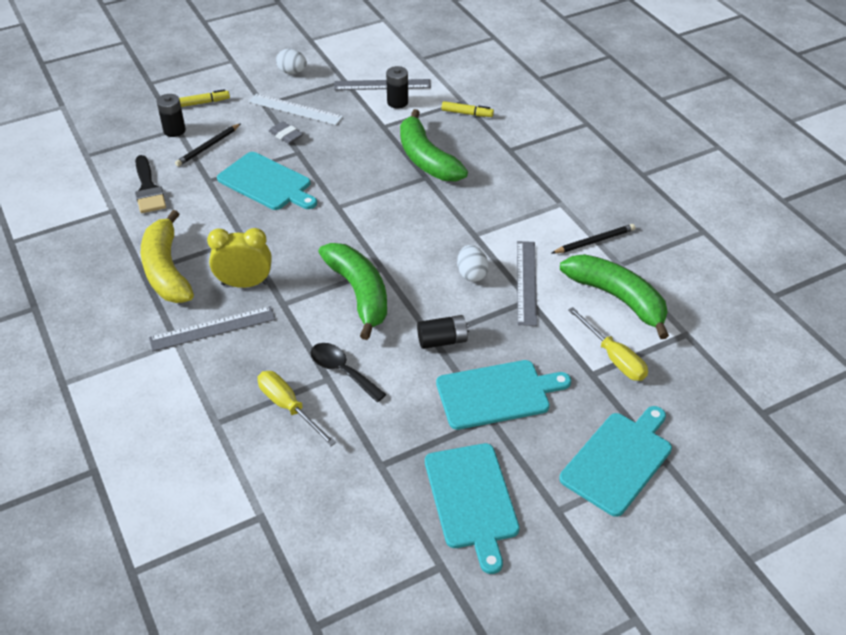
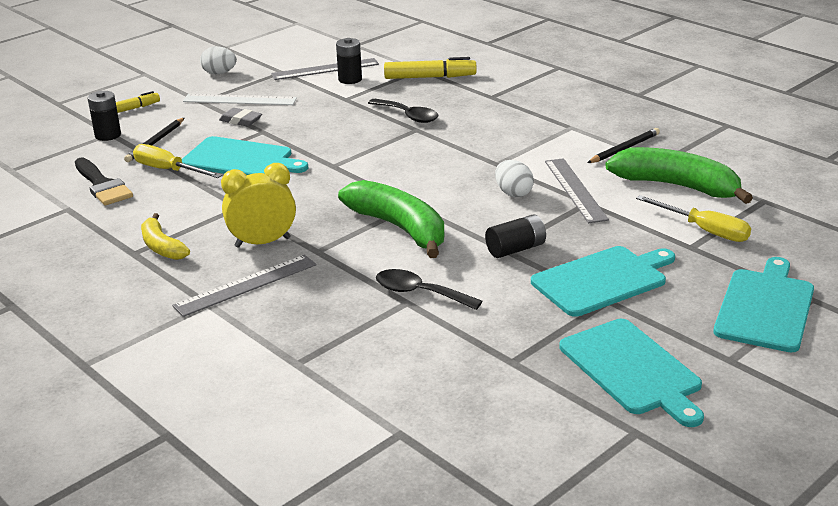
camera: 15 degrees left, 15 degrees down
yellow banana [141,210,194,303] -> yellow banana [141,213,190,260], size x0.57
yellow screwdriver [258,371,336,447] -> yellow screwdriver moved to [133,144,222,178]
green banana [400,109,468,181] -> black spoon [368,99,438,123]
yellow marker [442,101,494,117] -> yellow marker [384,57,477,79], size x1.60

